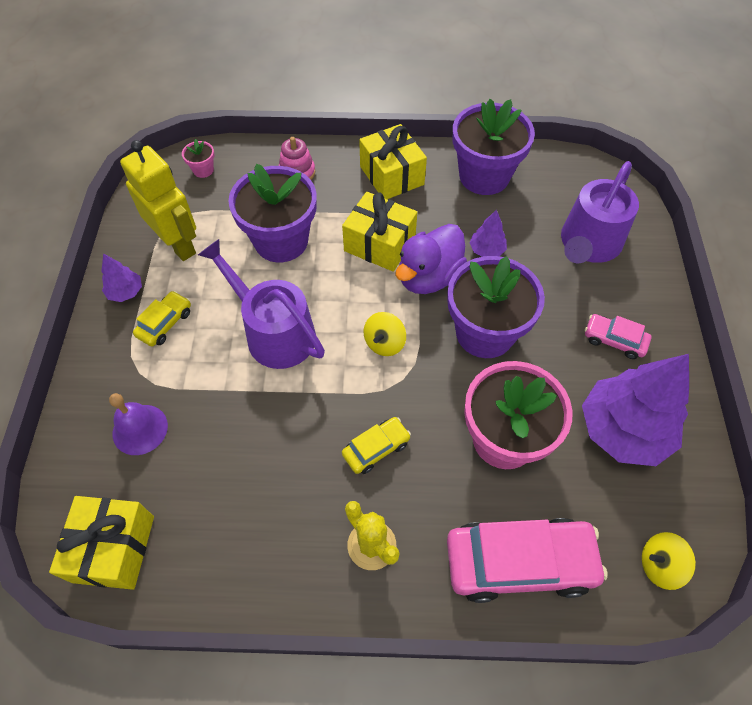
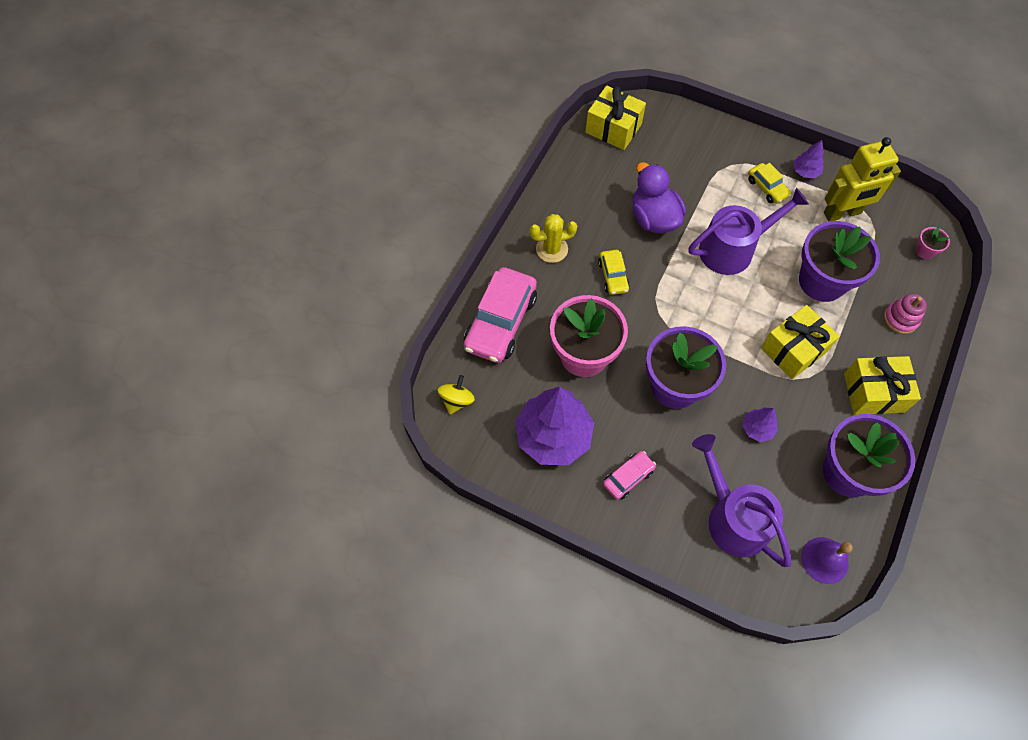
camera: 115 degrees right, 5 degrees up
purple bell [109,393,168,455] -> purple bell moved to [801,537,853,584]
yellow spinning top [364,312,406,356] -> none
purple duck [396,224,467,294] -> purple duck moved to [632,162,686,233]

